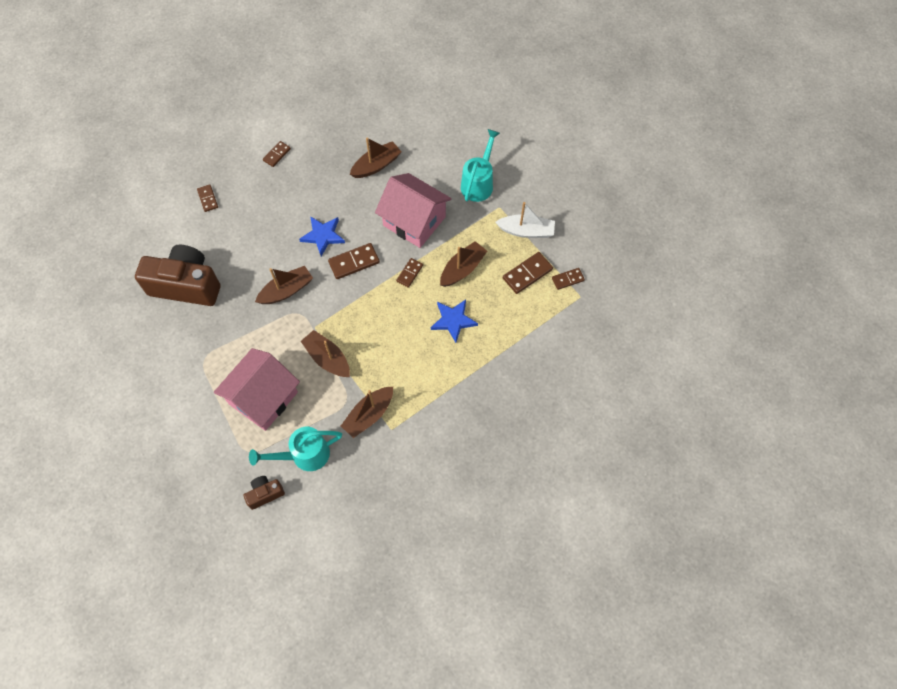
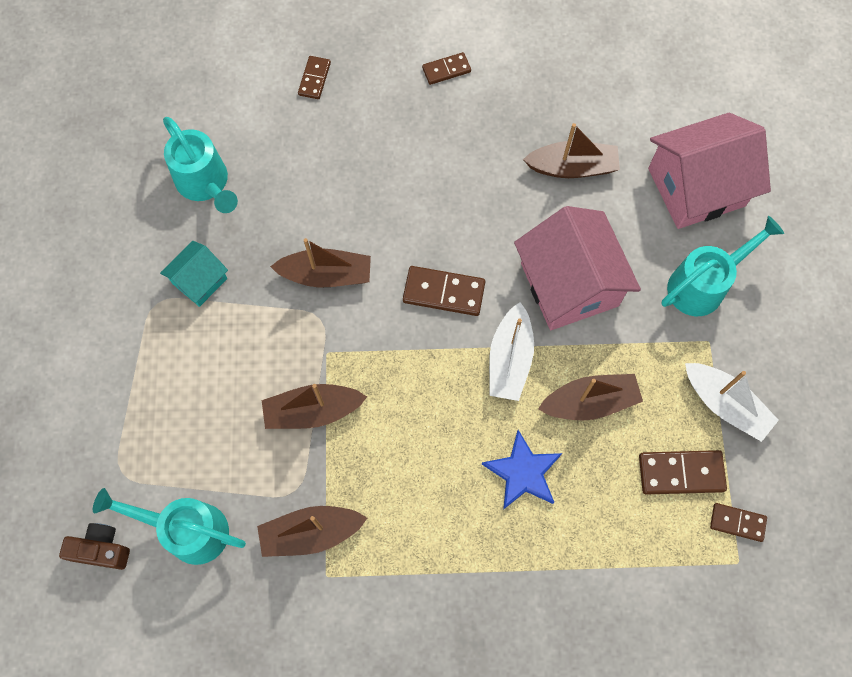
camera: 35 degrees right, 5 degrees up
brown camera [135,245,220,306] -> turquoise watering can [163,117,238,213]
pink house [213,348,300,431] -> pink house moved to [648,113,771,229]
blue star [299,216,345,256] -> none
brown boat [301,330,350,377] -> brown boat turned 90 degrees counterclockwise [262,384,367,429]
brown domino [396,258,423,288] -> white boat [489,302,534,401]
none -> turquoise house [160,241,228,307]

